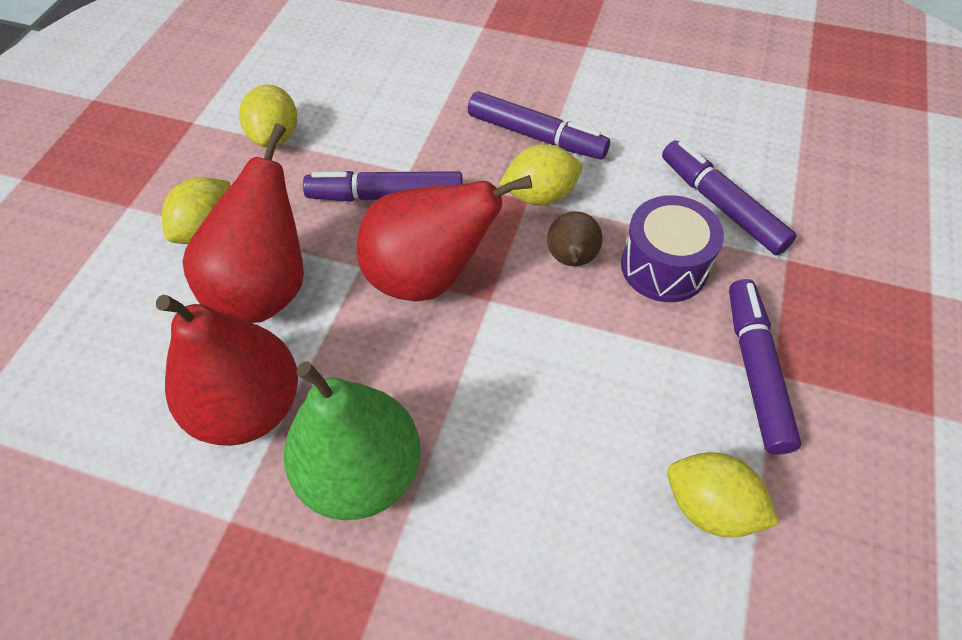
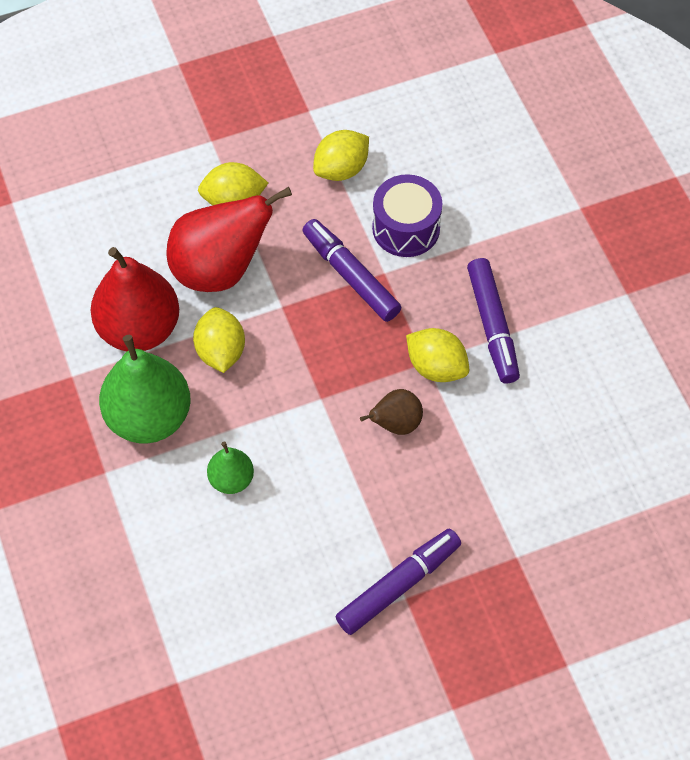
camera: 50 degrees right, 5 degrees up
red pear [357,175,532,301] -> none
purple drum [621,195,724,302] -> purple drum moved to [372,174,443,257]
purple marker [662,140,796,255] -> none
yellow lemon [667,452,779,538] -> yellow lemon moved to [193,307,245,373]
none -> green pear [207,442,254,494]

